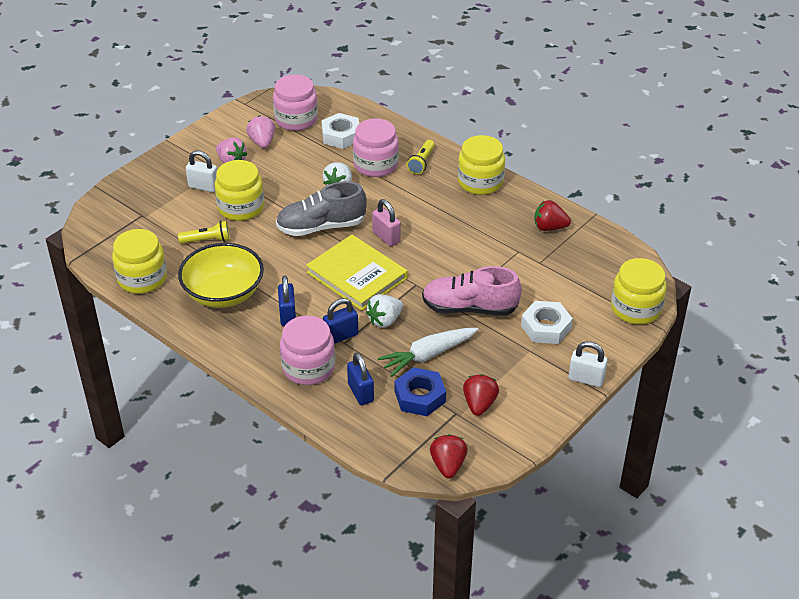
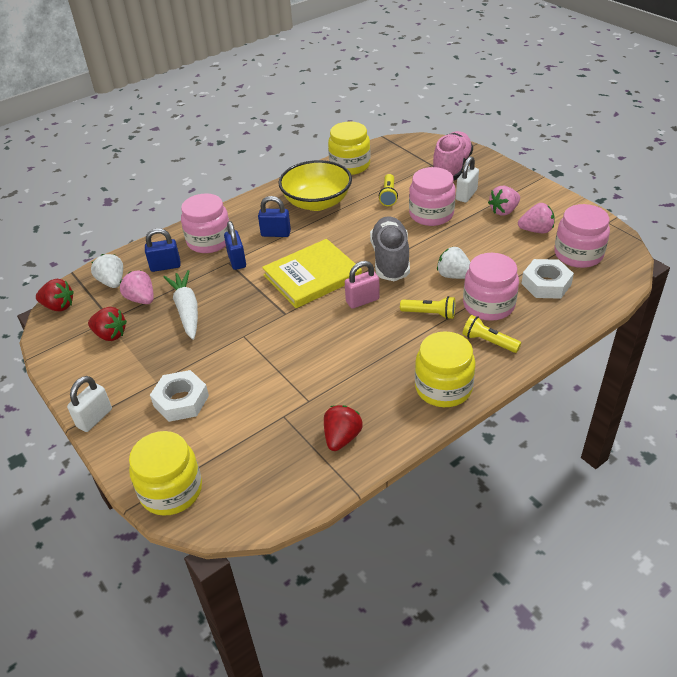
camera: 105 degrees right, 0 degrees up
yellow jar [215,160,264,221] -> pink jar [409,167,456,226]
white strawberry [366,294,403,328] -> white strawberry moved to [91,254,123,288]
blue nut [395,367,446,416] -> pink strawberry [120,270,154,304]
pink shoe [422,266,522,316] -> pink shoe moved to [433,131,473,180]
none -> yellow flashlight [400,296,455,319]

